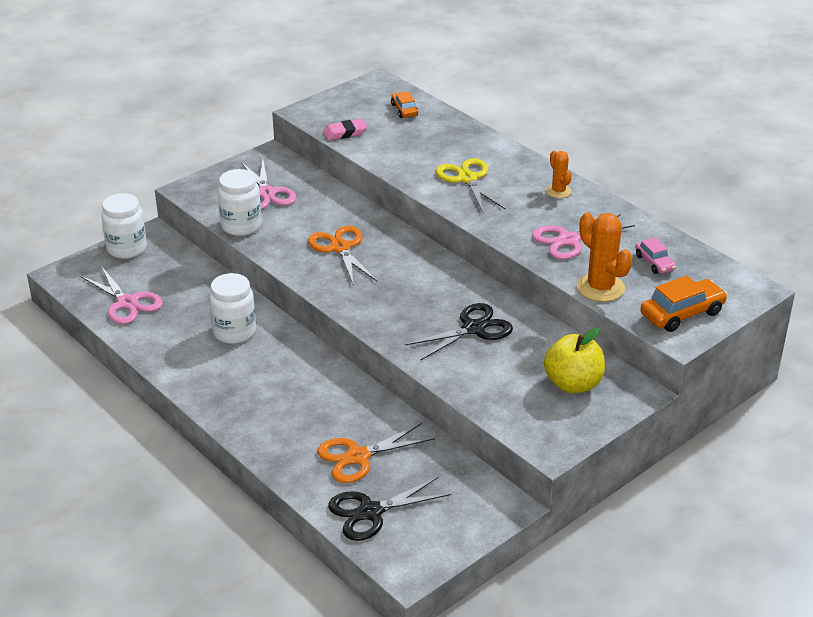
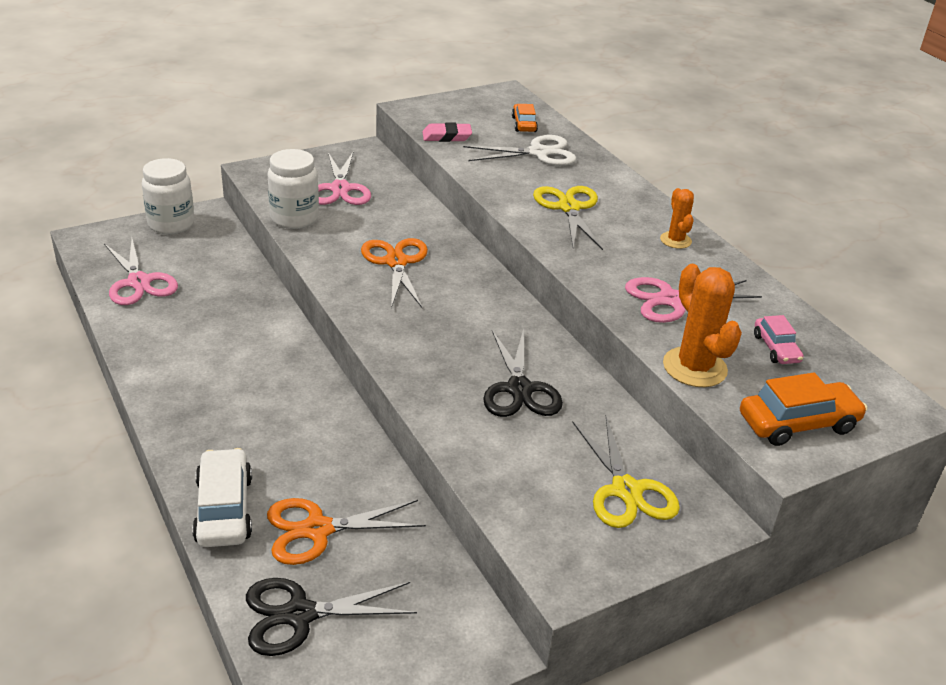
camera: 10 degrees right, 0 degrees up
white jar [209,273,256,344] -> none
black scissors [405,303,513,361] -> black scissors turned 105 degrees clockwise [483,329,563,417]
yellow apple [544,328,605,394] -> yellow scissors [572,416,680,528]
none -> white car [192,448,252,547]
none -> white scissors [463,135,576,166]

